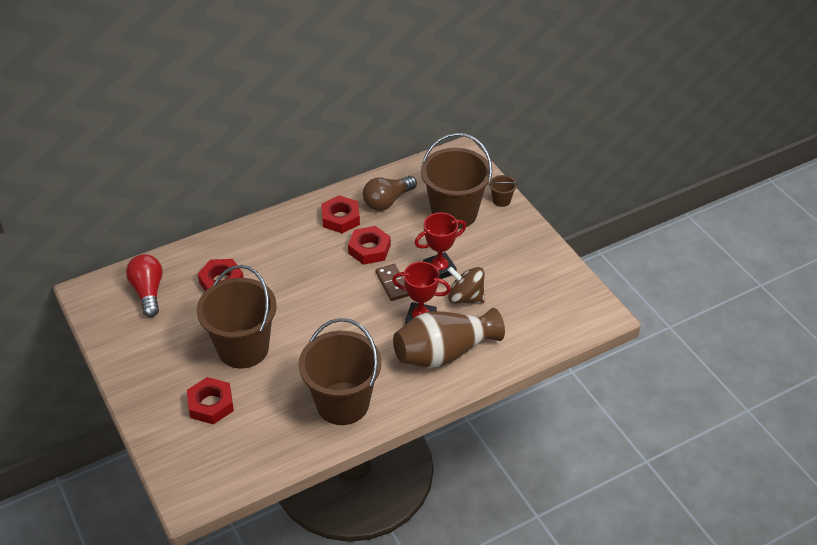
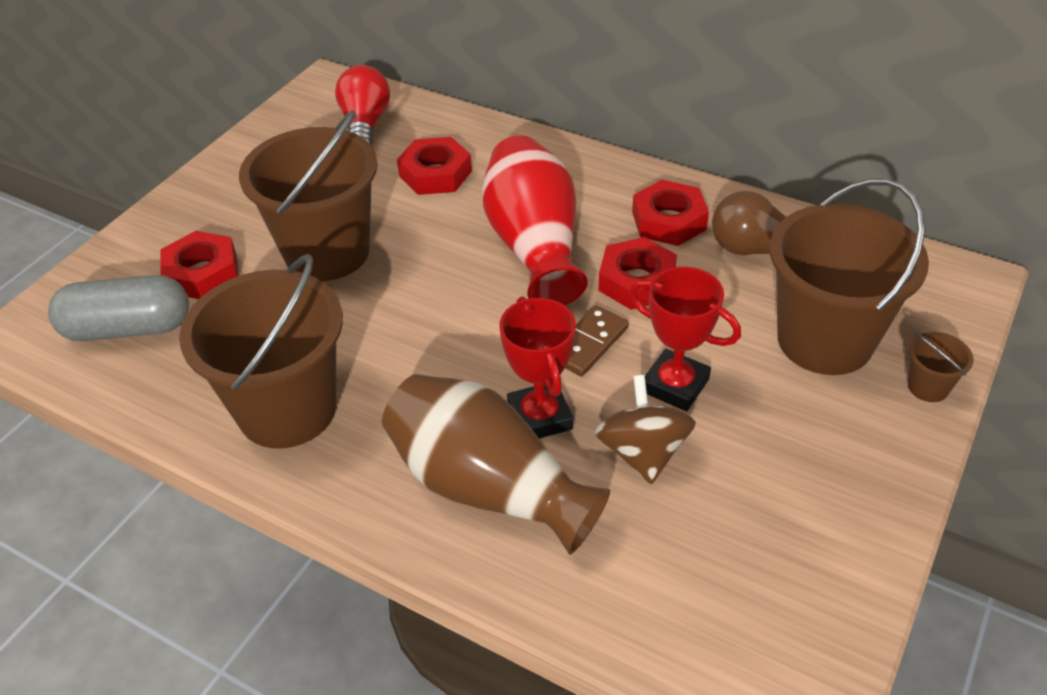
camera: 60 degrees right, 0 degrees up
red light bulb [126,254,163,317] -> red light bulb turned 45 degrees counterclockwise [335,65,390,146]
none -> grey capsule [48,275,189,341]
none -> red vase [482,135,588,305]

